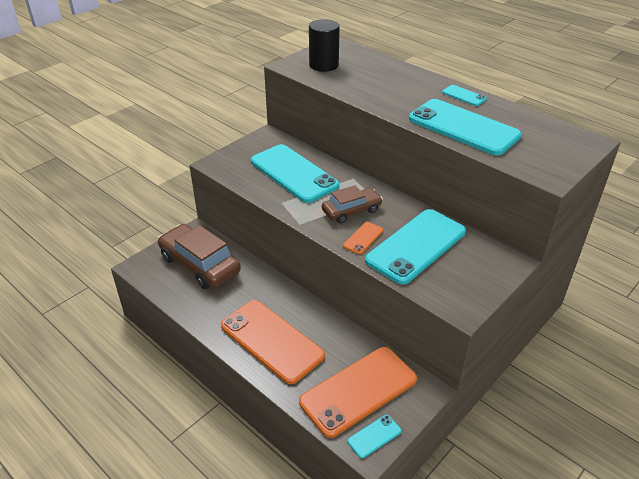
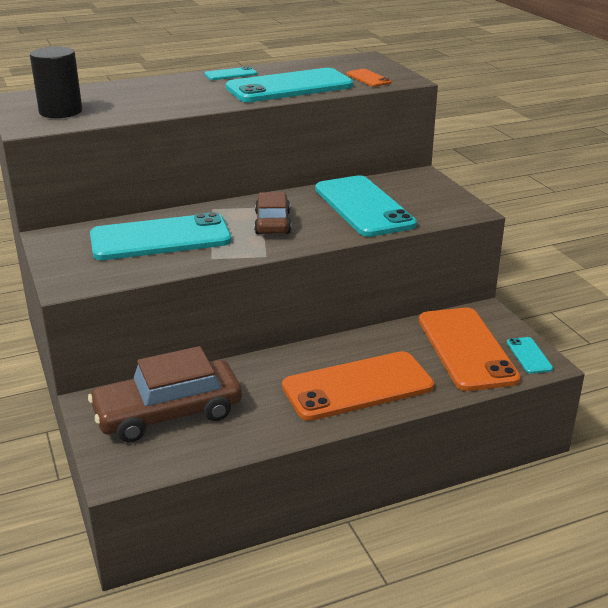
camera: 65 degrees left, 10 degrees down
orange phone [343,222,383,255] -> orange phone moved to [347,69,391,87]

